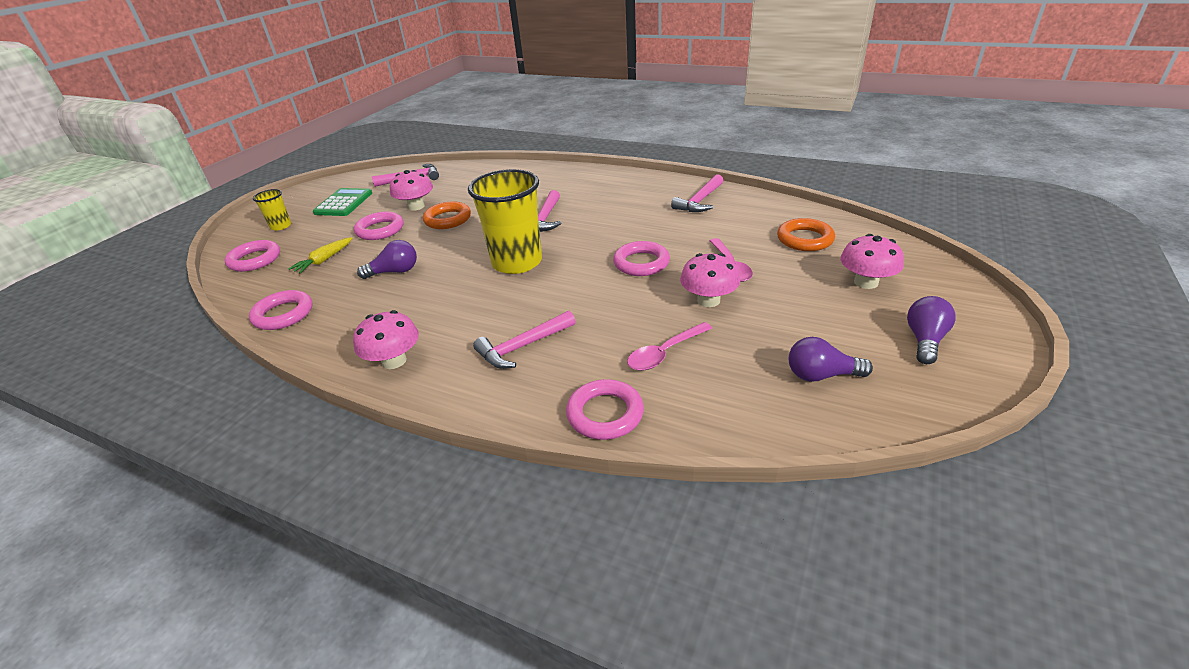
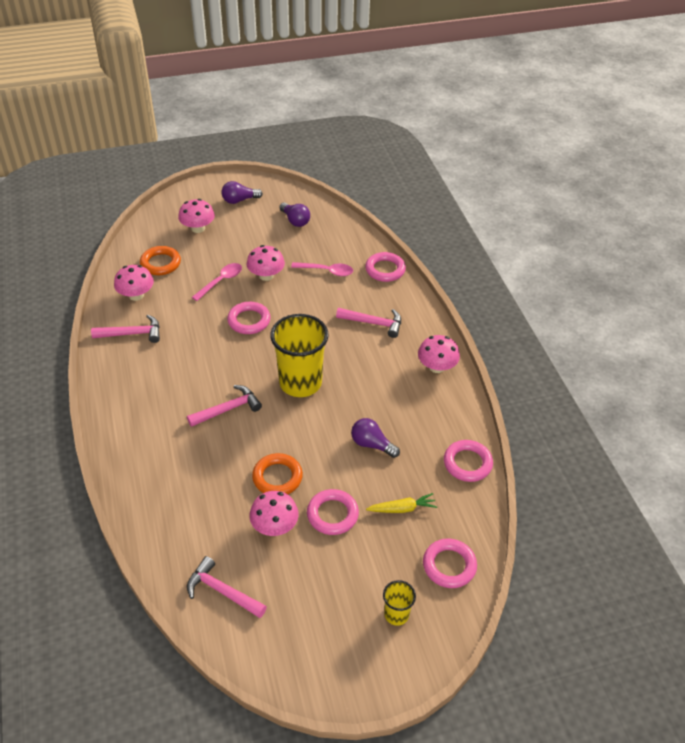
camera: 135 degrees left, 10 degrees up
green calculator [313,188,372,216] -> none
none -> pink mushroom [114,265,154,301]

